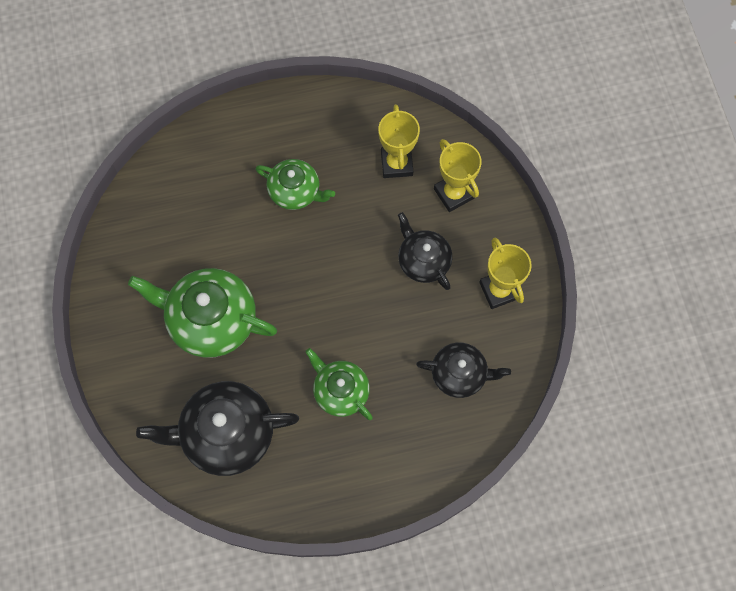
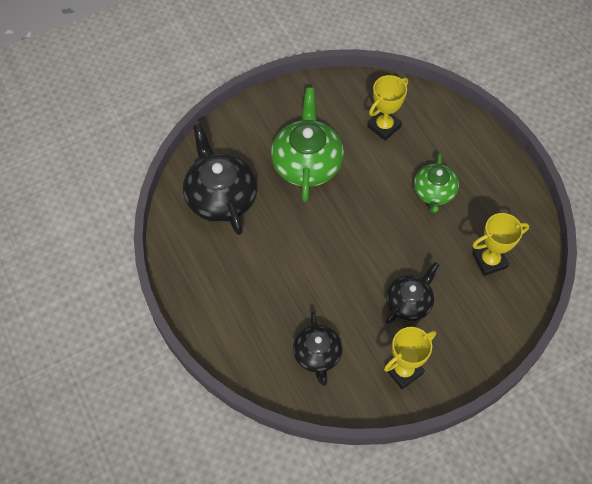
camera: 75 degrees right, 10 degrees down
green teapot [305,348,373,420] -> none
yellow trophy [434,139,482,212] -> yellow trophy moved to [367,75,408,141]

